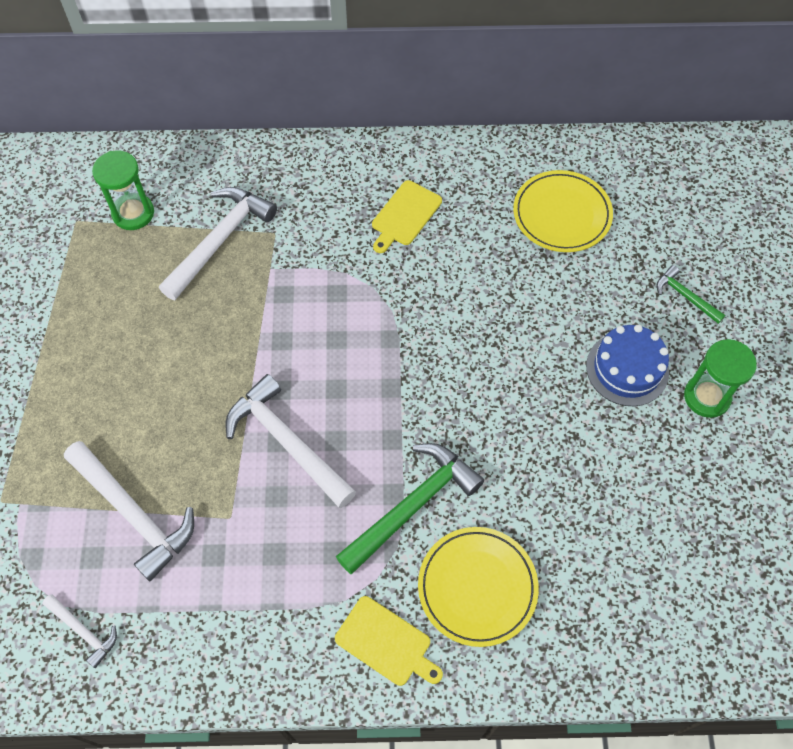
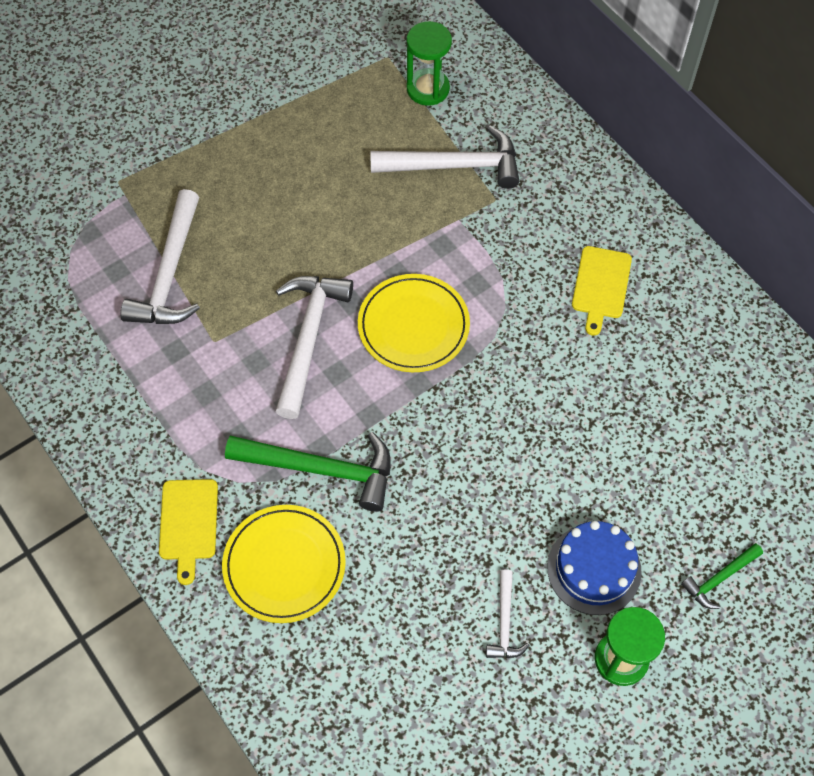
camera: 55 degrees right, 0 degrees up
white hammer [42,594,117,668] -> white hammer moved to [486,569,530,658]
yellow cutting board [372,180,442,253] -> yellow cutting board turned 75 degrees counterclockwise [572,246,632,336]
yellow plate [513,170,613,252] -> yellow plate moved to [358,274,470,372]
green hammer [657,265,725,324] -> green hammer turned 135 degrees counterclockwise [681,543,763,609]

